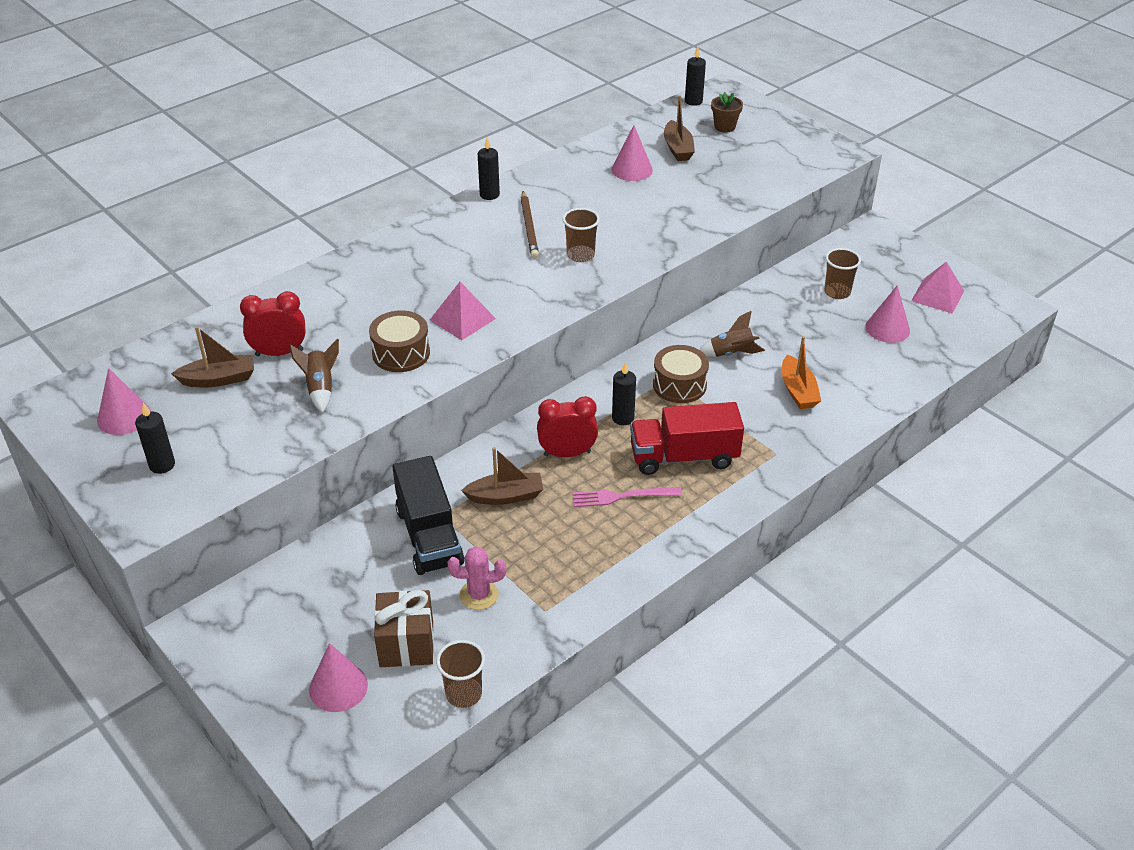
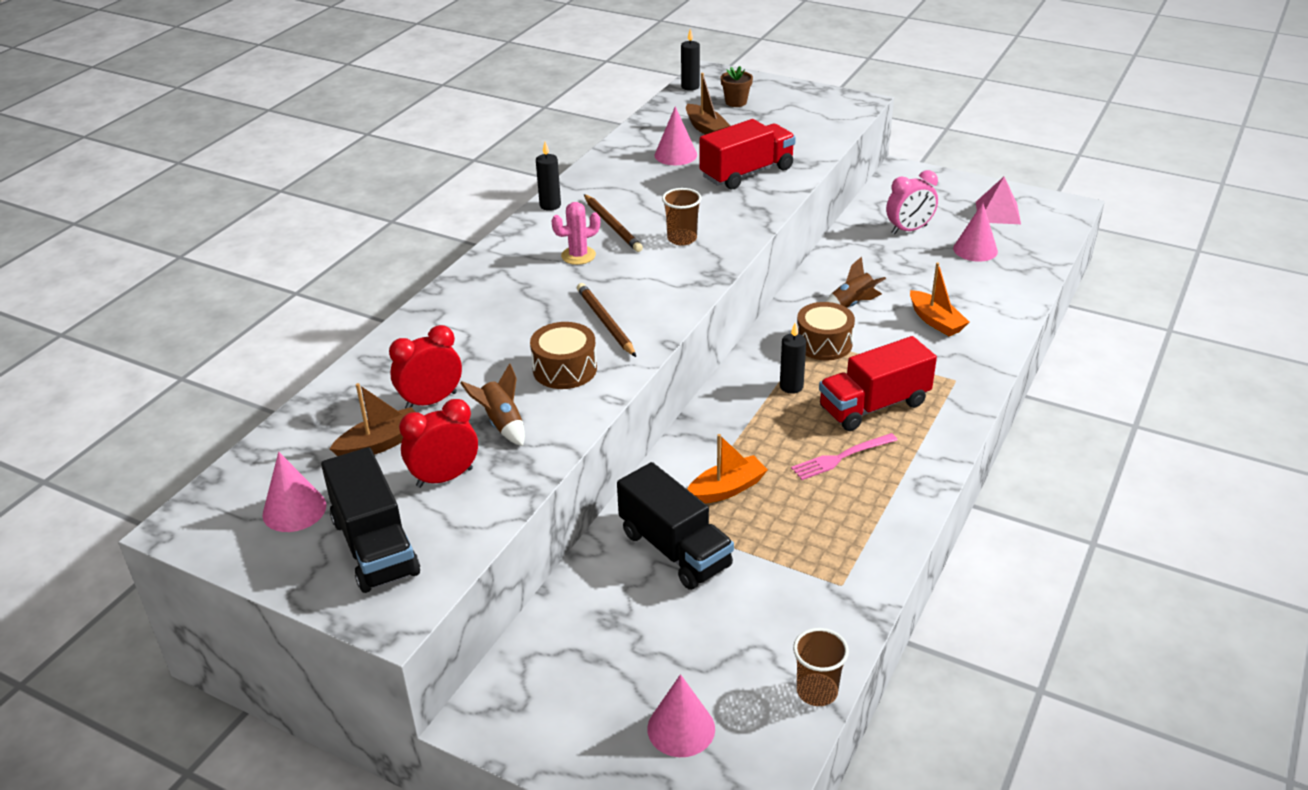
camera: 20 degrees left, 5 degrees down
black candle [135,403,175,474] -> black truck [321,447,420,593]
brown gift [374,590,434,667] -> none
pink pyramid [430,282,496,340] -> brown pencil [577,283,636,357]
pink cactus [447,546,506,610] -> pink cactus moved to [552,202,600,265]
brown boat [461,447,543,505] -> orange boat [687,434,768,504]
red clock [537,396,598,457] -> red clock moved to [399,399,478,488]
brown cup [824,248,861,299] -> pink clock [886,170,938,234]
none -> red truck [700,119,796,189]

